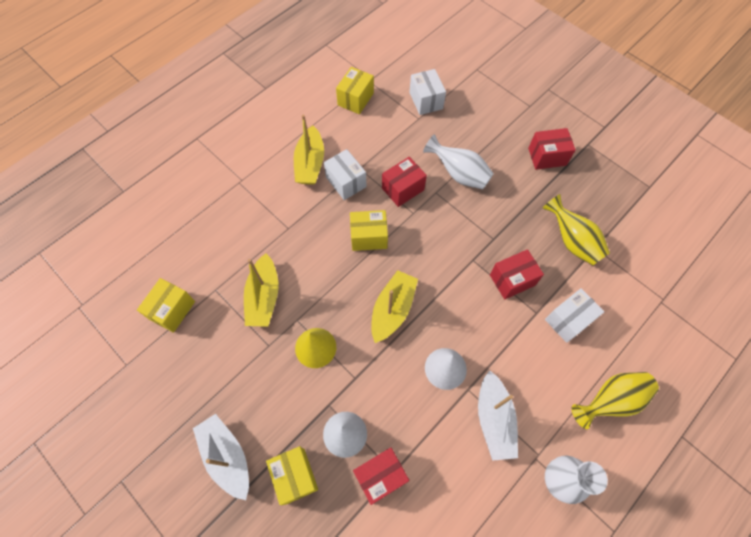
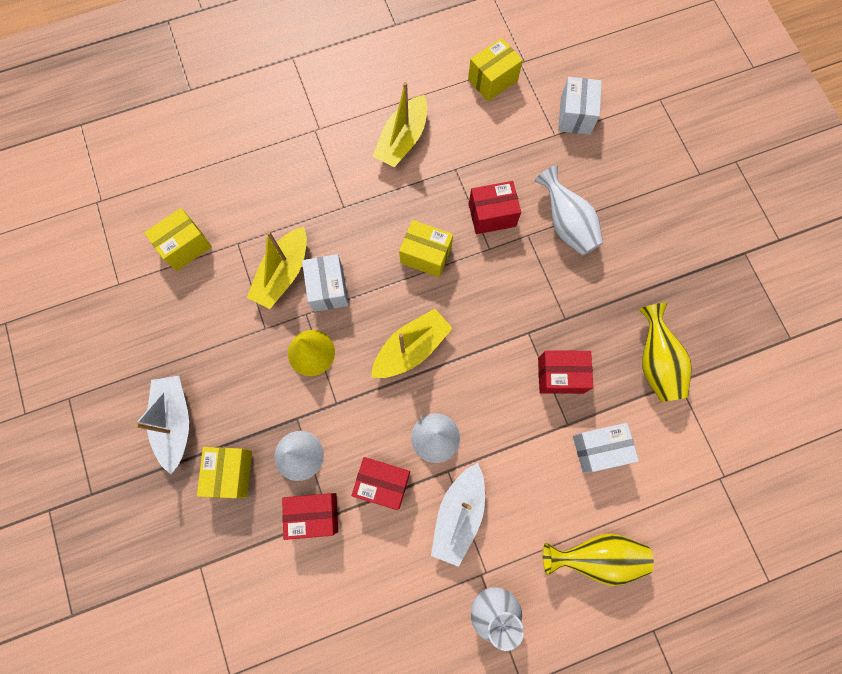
camera: 25 degrees right, 10 degrees up
white box [324,149,367,200] -> white box moved to [302,254,349,312]
red box [528,128,576,170] -> red box moved to [352,457,410,510]

